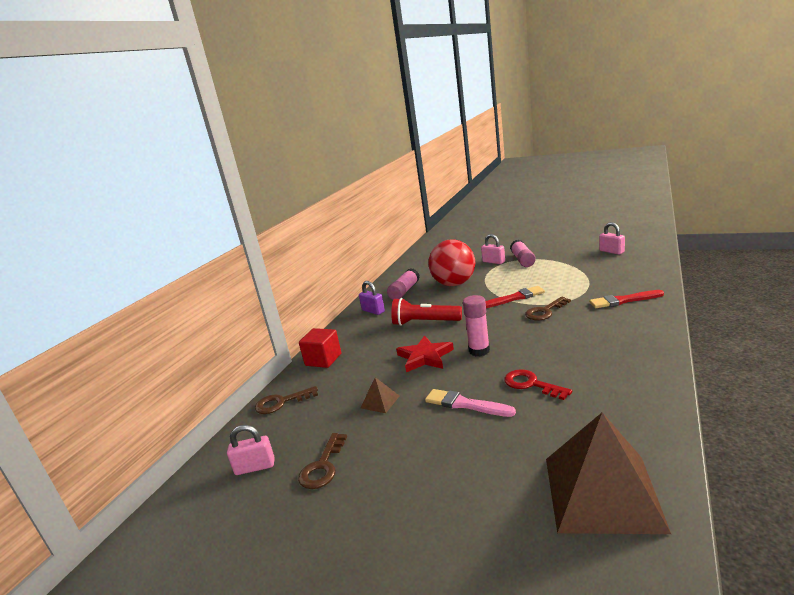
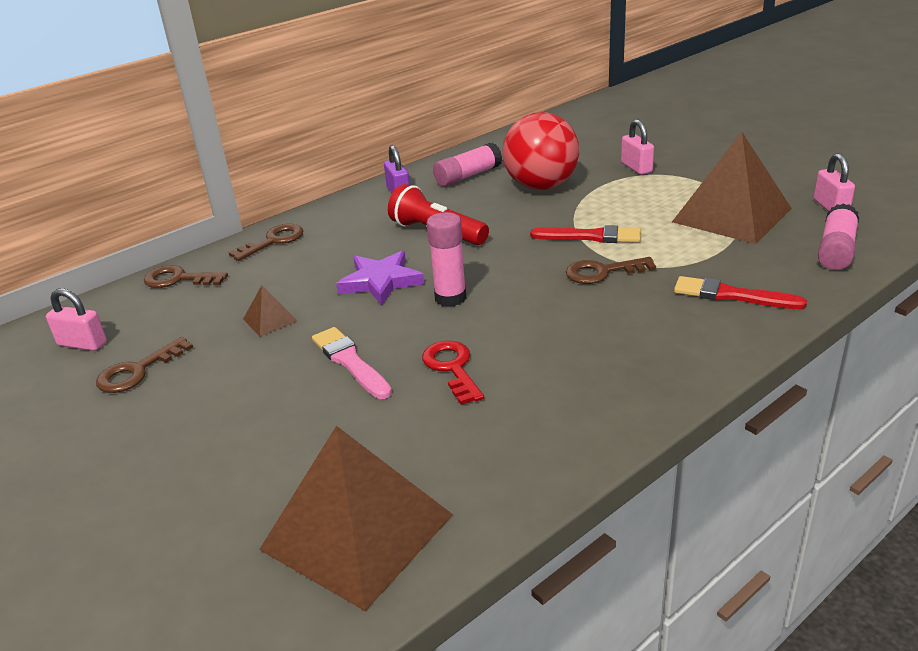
camera: 25 degrees right, 10 degrees up
red cube [299,328,341,368] -> brown key [228,224,303,261]
red star [396,335,454,372] -> purple star [336,251,424,305]
pink glue stick [510,240,536,267] -> pink glue stick moved to [818,203,859,270]
none -> brown pyramid [672,132,792,244]

